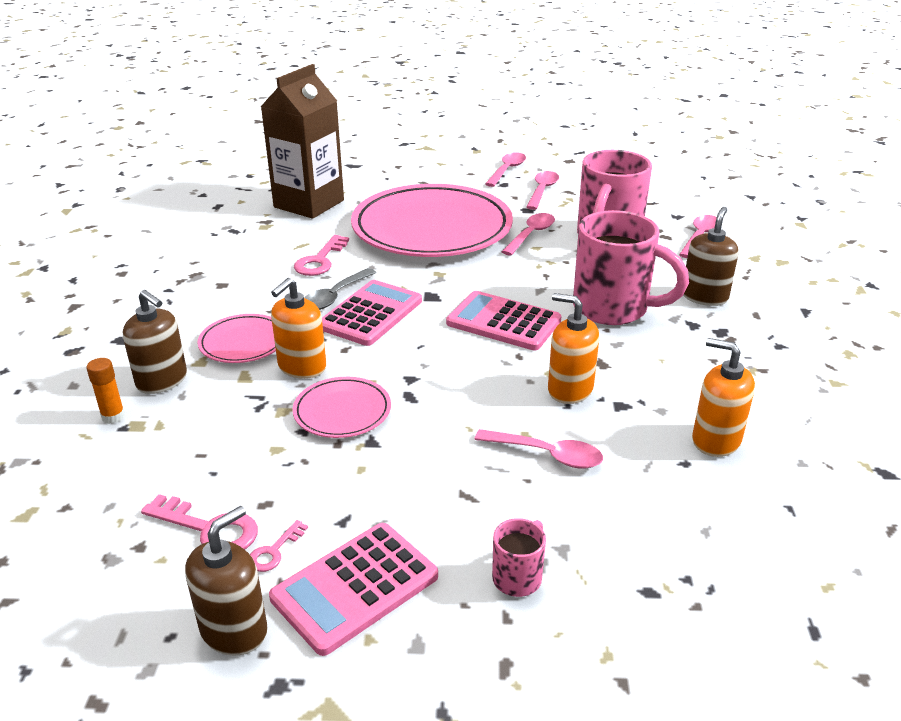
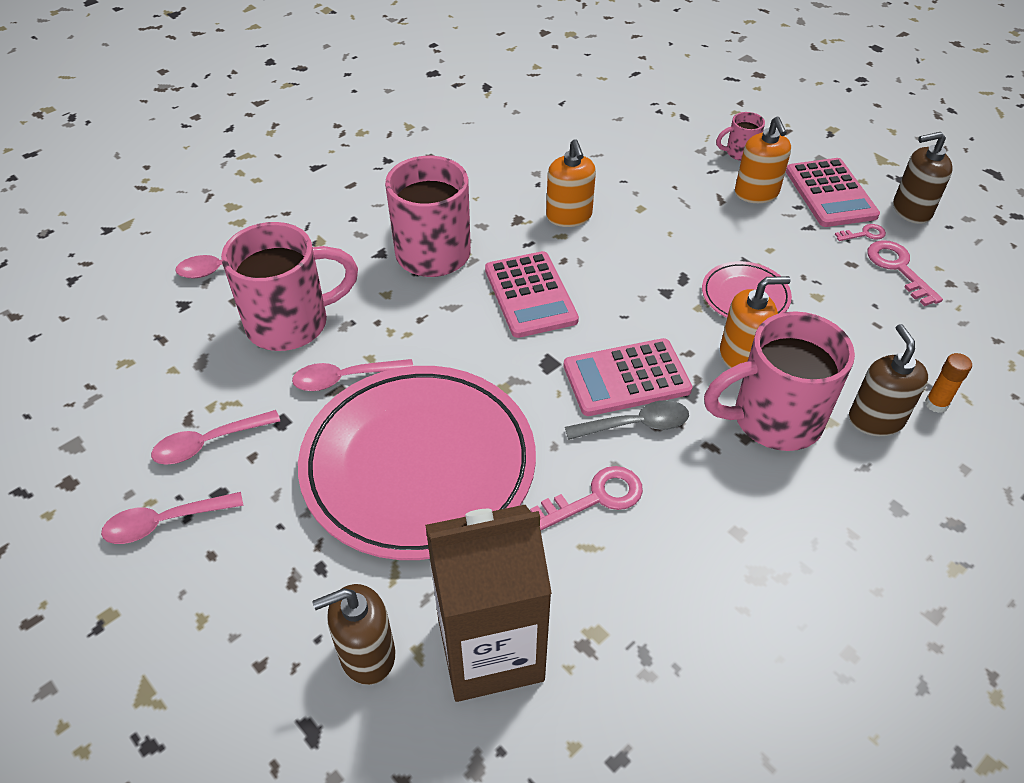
camera: 135 degrees left, 15 degrees up
pink plate [198,314,276,363] -> pink mug [704,311,855,451]
pink calculator [269,523,438,656] -> pink calculator turned 75 degrees clockwise [786,158,880,227]
pink spoon [474,429,603,469] -> none
brown soap dispenser [683,207,739,306] -> brown soap dispenser moved to [312,584,395,685]
orange soap dispenser [692,338,755,457] -> orange soap dispenser moved to [735,117,791,203]

